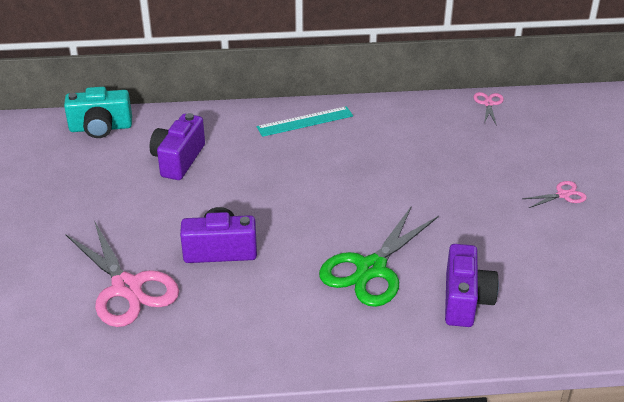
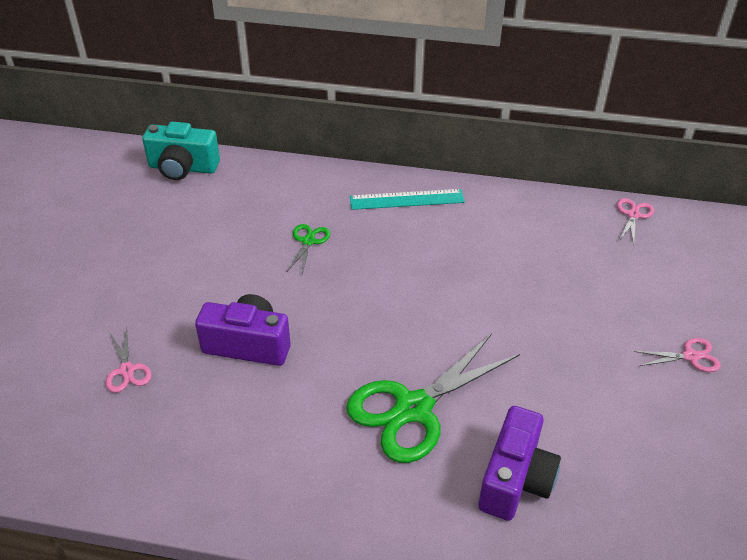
camera: 15 degrees right, 5 degrees up
pink scissors [66,221,179,327] -> pink scissors [106,328,152,393], size x0.46
purple camera [150,113,205,180] -> none
none -> green scissors [287,224,330,274]

